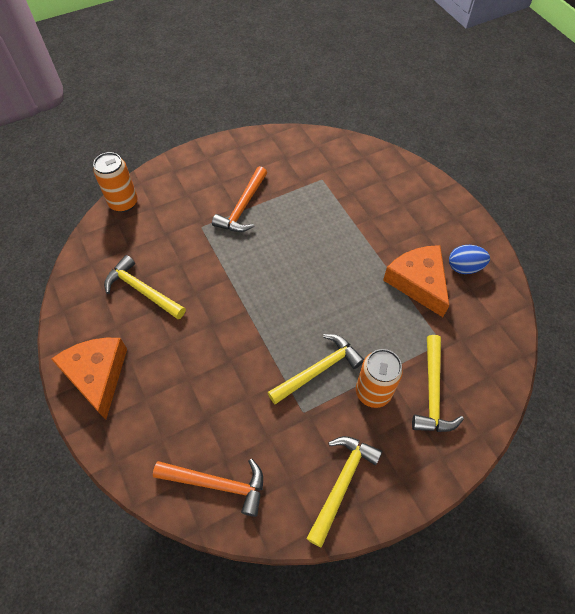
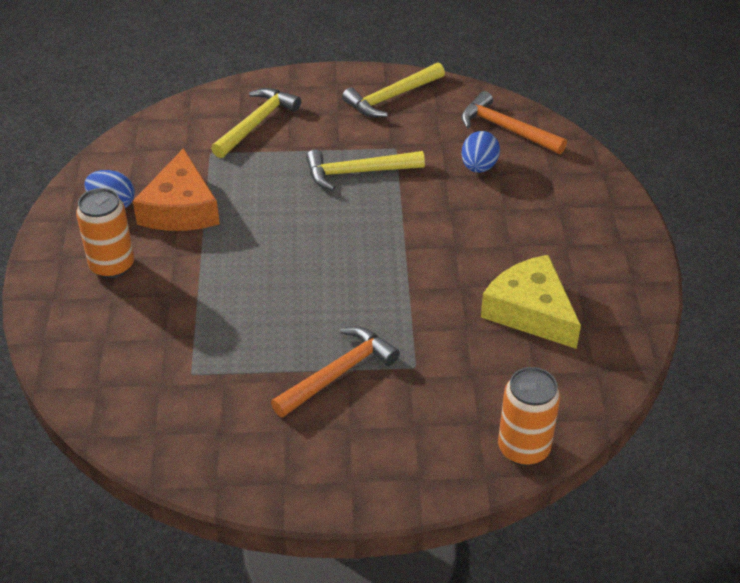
camera: 155 degrees left, 15 degrees down
orange cheese [51,338,127,420] -> none
yellow hammer [104,255,186,320] -> yellow cheese [481,255,581,349]
orange can [356,349,403,408] -> orange can moved to [76,188,134,278]
none -> blue egg [462,131,500,173]

